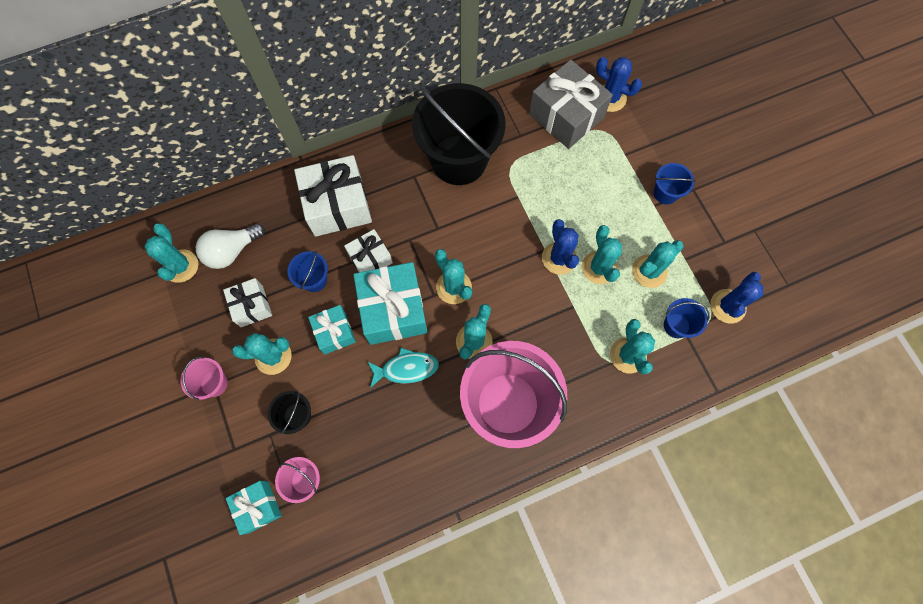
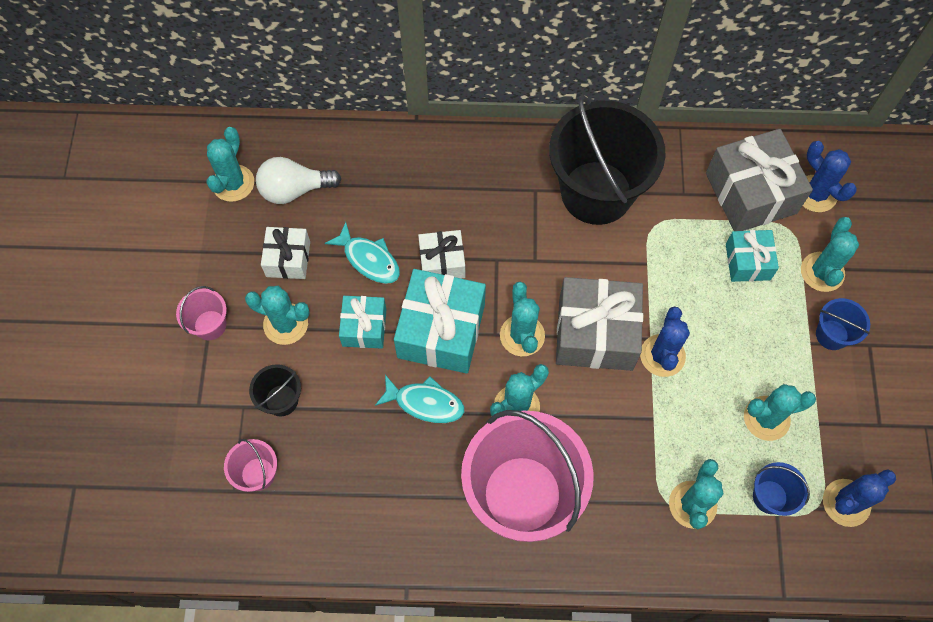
camera: 25 degrees right, 5 degrees down
turquoise gift [226,481,282,535] -> turquoise gift moved to [726,230,779,282]
blue bucket [287,251,328,292] -> turquoise fish [325,222,400,284]
white gift [294,155,372,237] -> none
turquoise cactus [582,225,622,284] -> turquoise cactus moved to [801,217,859,292]
none -> grey gift [556,277,643,371]

